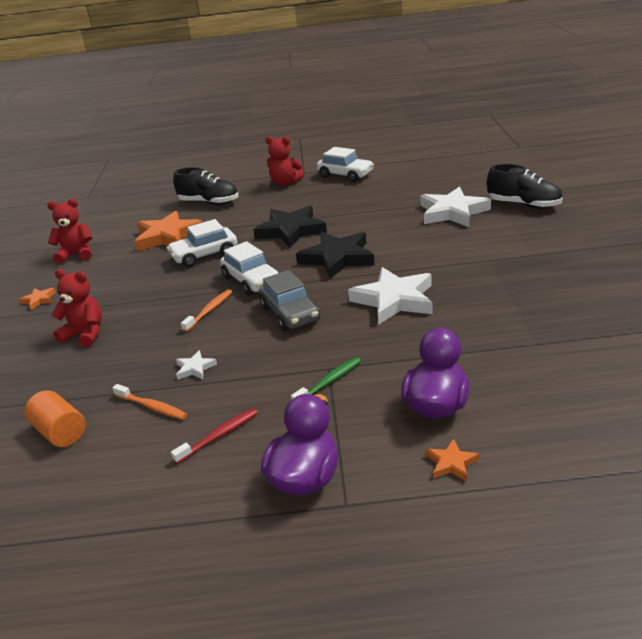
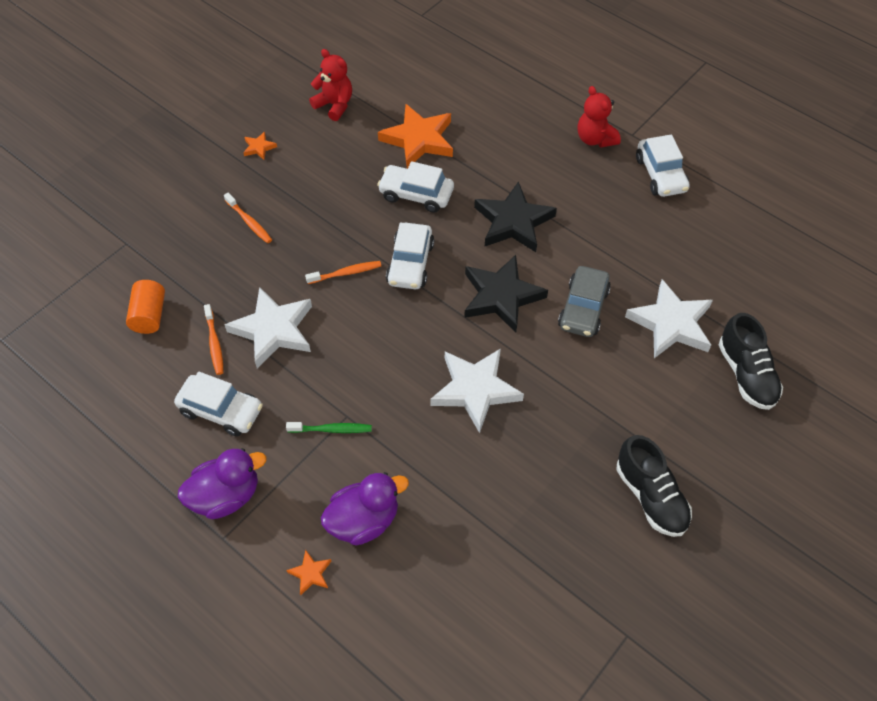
camera: 40 degrees right, 25 degrees up
red teddy bear [51,269,102,347] -> orange toothbrush [224,193,272,243]
red toothbrush [171,408,258,464] -> white car [174,372,263,437]
black shoe [173,167,238,205] -> black shoe moved to [616,435,692,537]
white star [176,350,217,380] -> white star [224,287,312,368], size x2.28
grey car [259,270,320,331] -> grey car moved to [558,266,611,337]

